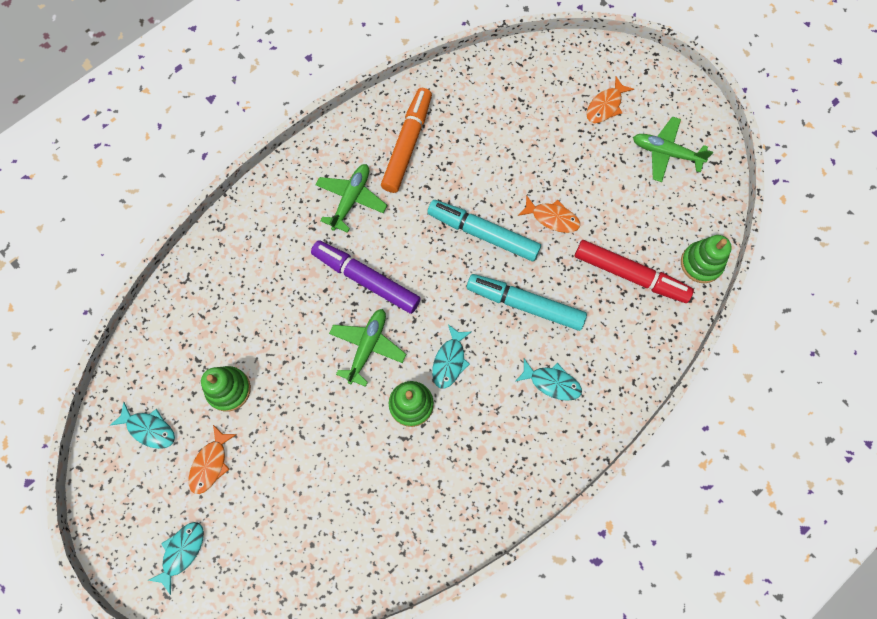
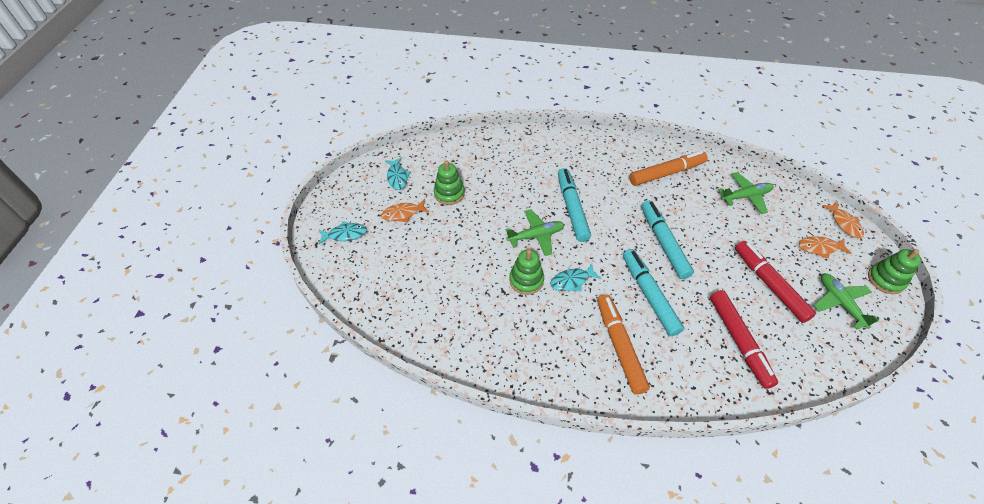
camera: 50 degrees right, 20 degrees down
purple marker [311,241,421,314] -> turquoise marker [558,168,591,242]
green plane [315,164,387,233] -> green plane moved to [718,172,774,214]
turquoise fish [516,359,582,401] -> orange marker [597,295,650,395]
orange fish [518,195,580,233] -> orange fish moved to [822,201,864,238]
green stacking toy [681,235,732,283] -> green stacking toy moved to [868,249,921,294]
none -> red marker [735,241,816,323]

